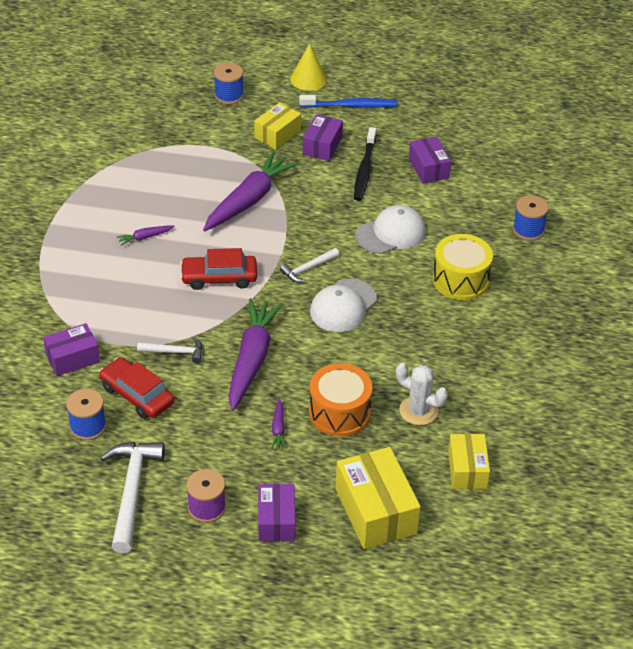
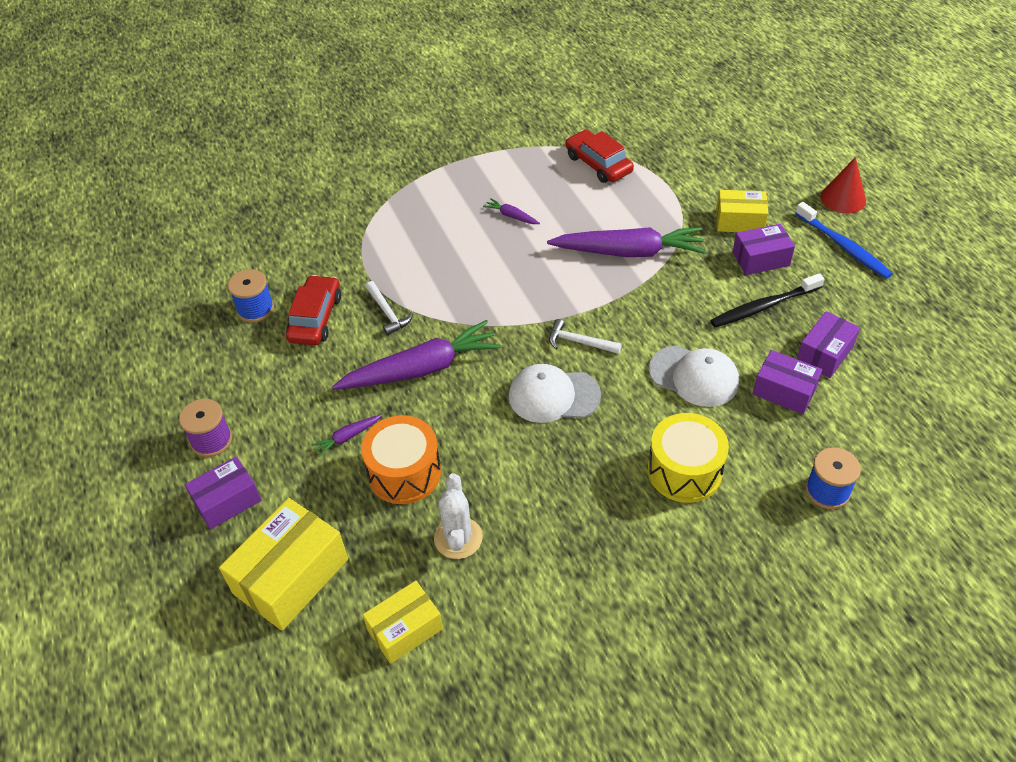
camera: 60 degrees right, 5 degrees up
purple box [43,323,100,376] -> purple box moved to [753,350,822,414]
white hammer [100,442,165,553] -> none
red car [180,248,257,290] -> red car moved to [566,129,634,183]
blue spool [214,63,244,104] -> none
yellow cone [290,43,327,91] -> red cone [821,157,866,214]

